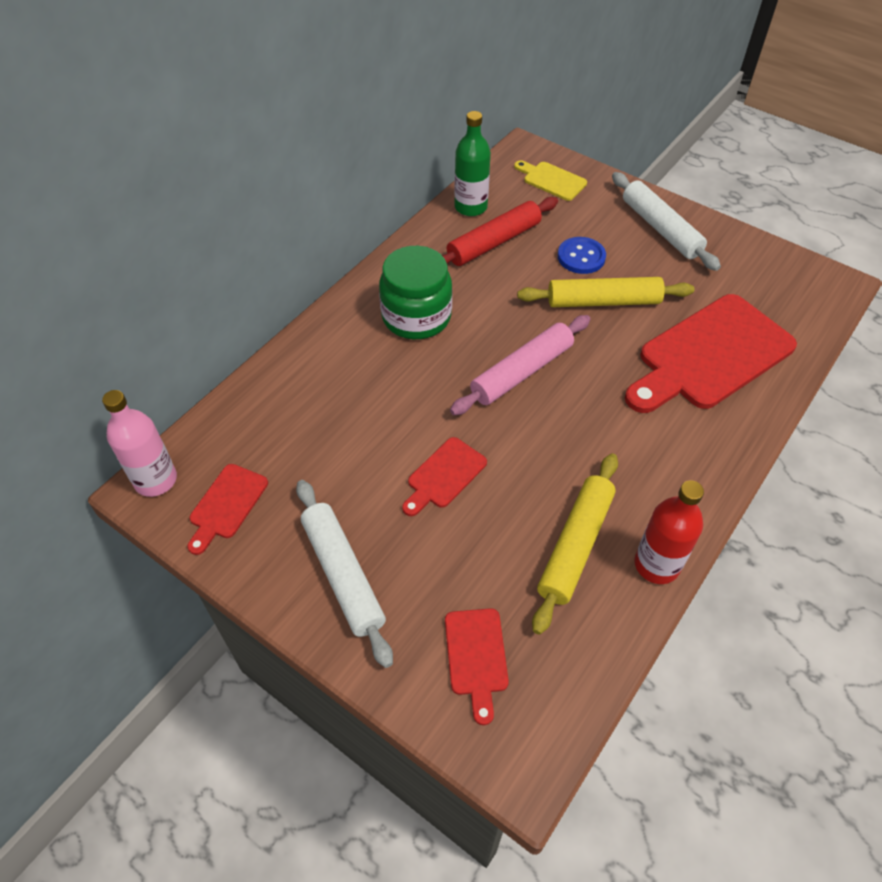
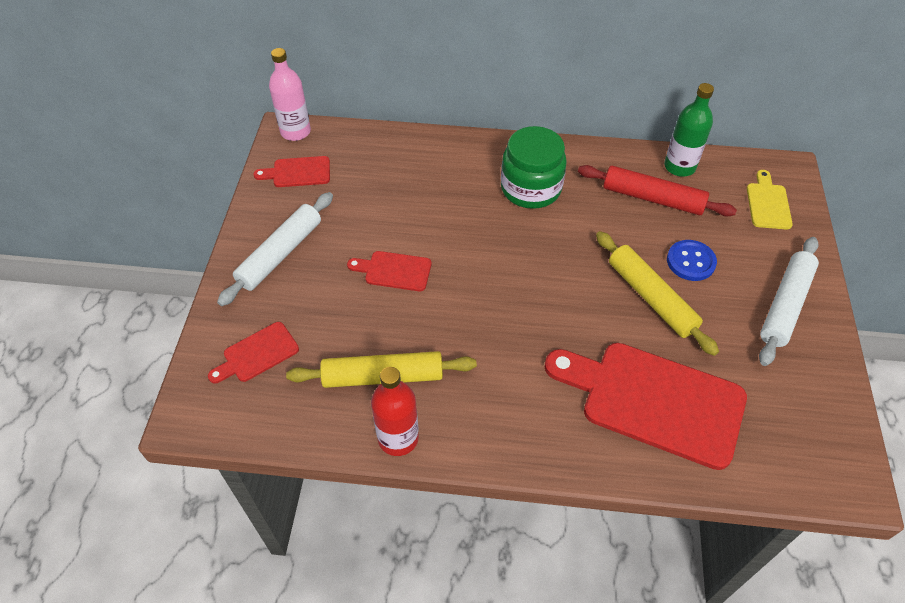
camera: 60 degrees right, 0 degrees up
pink rolling pin [450,315,590,415] -> none

